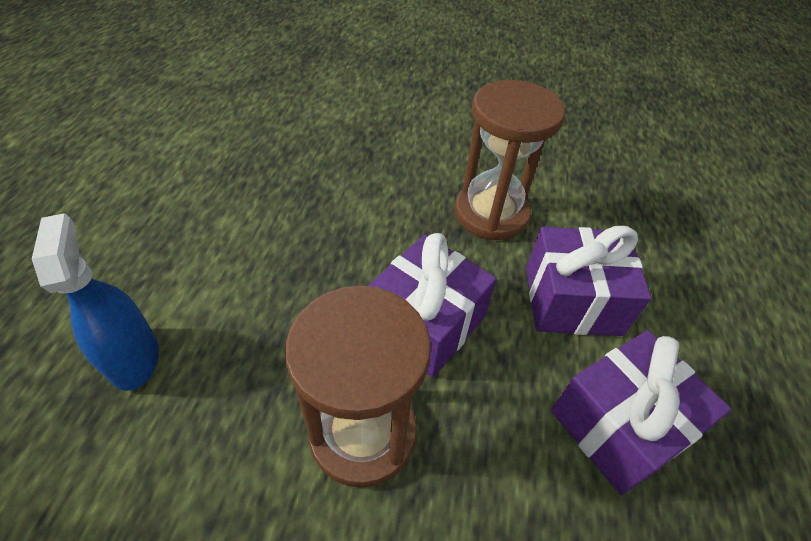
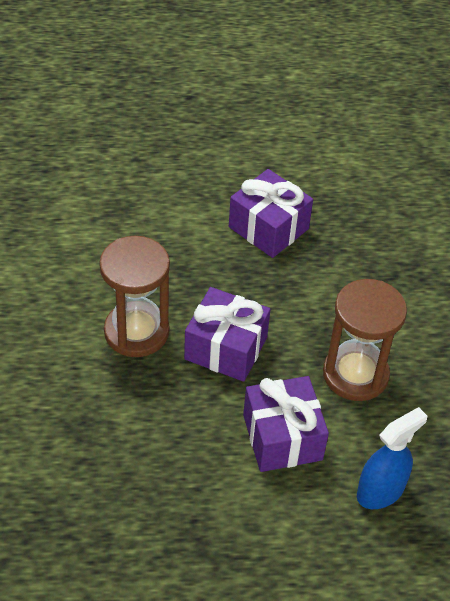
camera: 75 degrees right, 0 degrees up
blue spray bottle [32,213,159,391] -> blue spray bottle moved to [357,407,427,509]
purple gift [551,330,732,495] -> purple gift moved to [229,169,313,258]

